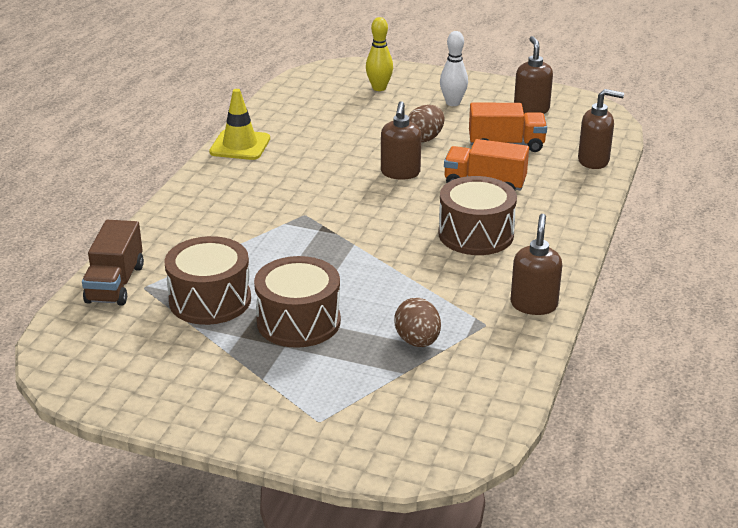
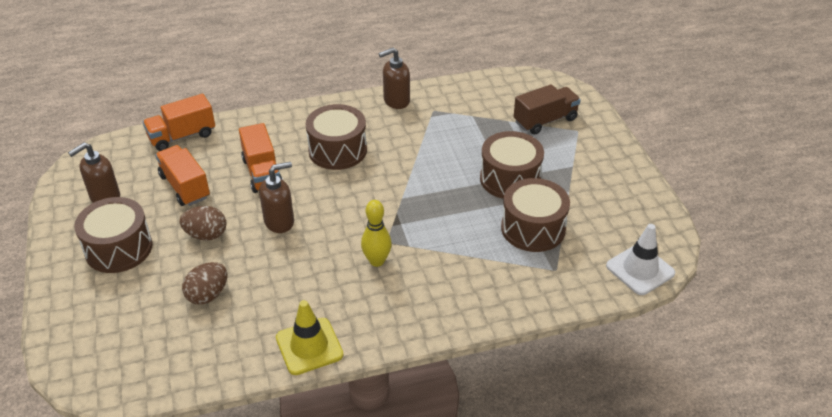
camera: 125 degrees left, 10 degrees up
brown truck [82,220,144,306] -> brown truck moved to [514,84,581,135]
yellow bowling pin [366,17,393,91] -> yellow bowling pin moved to [361,200,392,267]
brown egg [394,298,441,347] -> brown egg moved to [182,262,227,305]
white bowling pin [440,31,468,106] -> brown drum [74,197,153,273]
brown soap dispenser [578,89,624,169] -> orange truck [143,94,215,151]
none -> white traffic cone [606,224,675,295]

